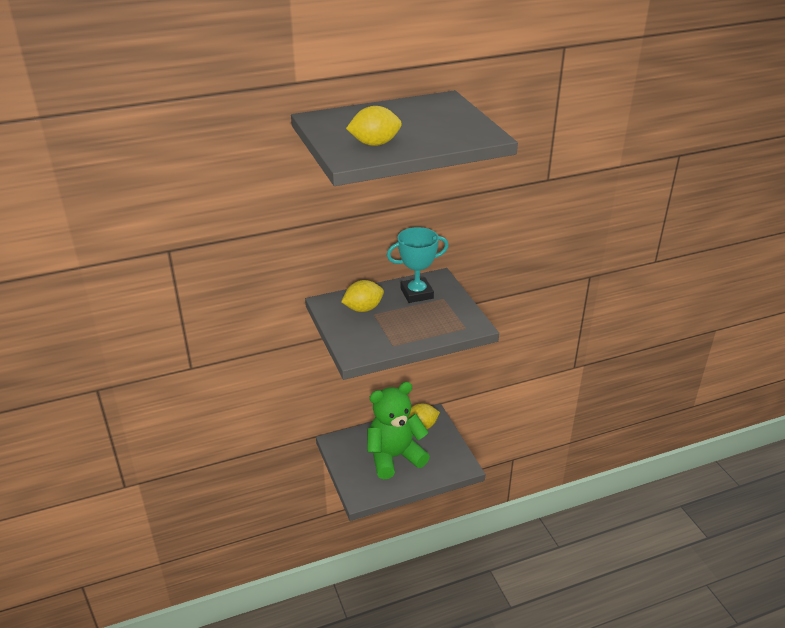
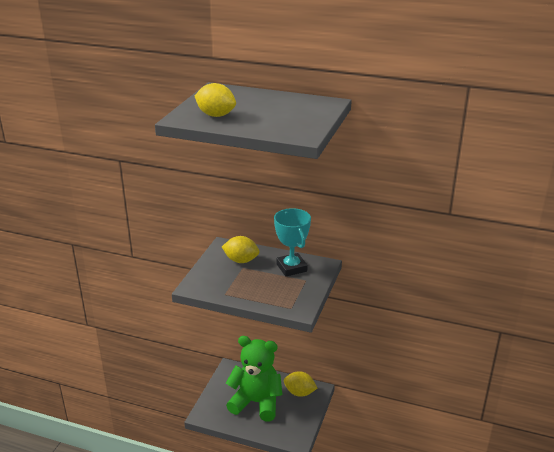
camera: 40 degrees right, 5 degrees down
turquoise trophy [387,227,449,303] -> turquoise trophy turned 45 degrees clockwise [274,208,311,277]

